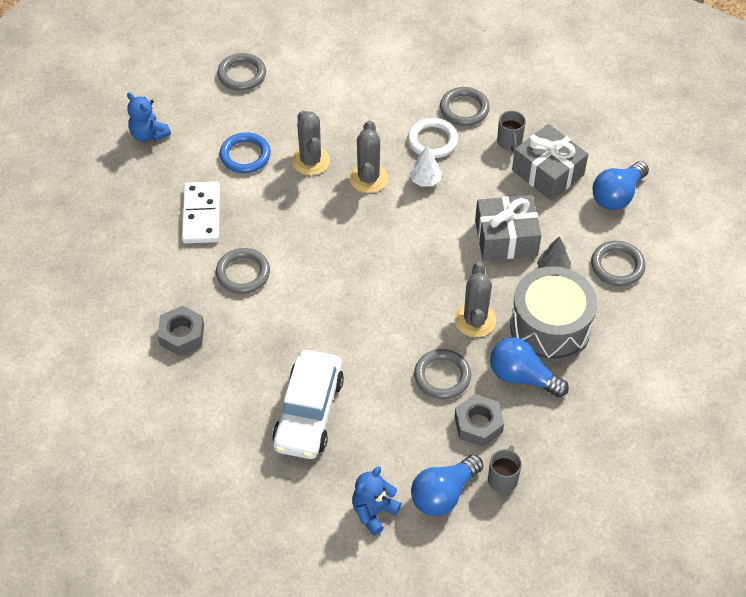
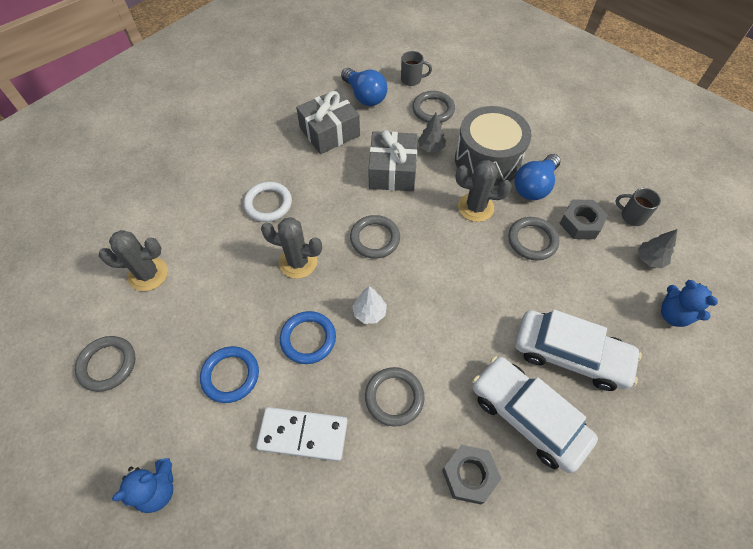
camera: 80 degrees left, 5 degrees up
grey cactus [292,111,330,175] -> grey cactus moved to [99,230,168,291]
white tree [409,146,442,187] -> white tree moved to [352,286,387,324]
blue light bulb [411,454,484,516] -> grey tree [638,229,677,268]
grey ring [440,87,490,126] -> grey ring moved to [350,215,400,259]
grey mug [497,111,526,152] -> grey mug moved to [401,51,432,86]
none -> blue ring [280,311,336,364]
none -> white car [473,356,598,473]

